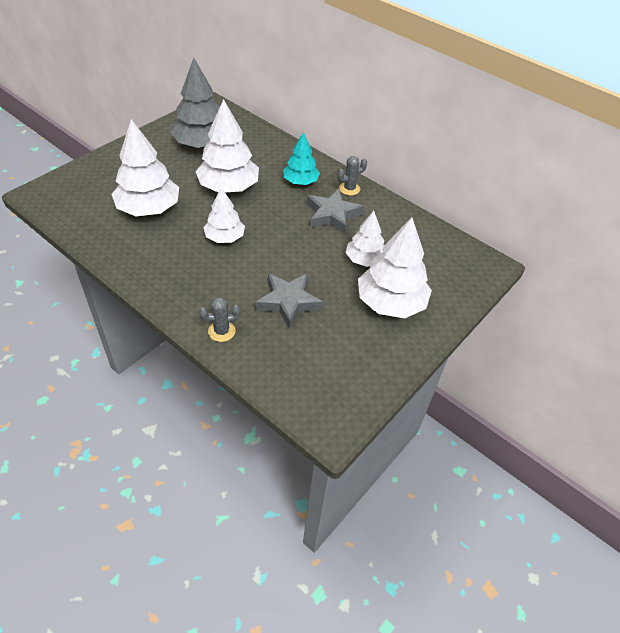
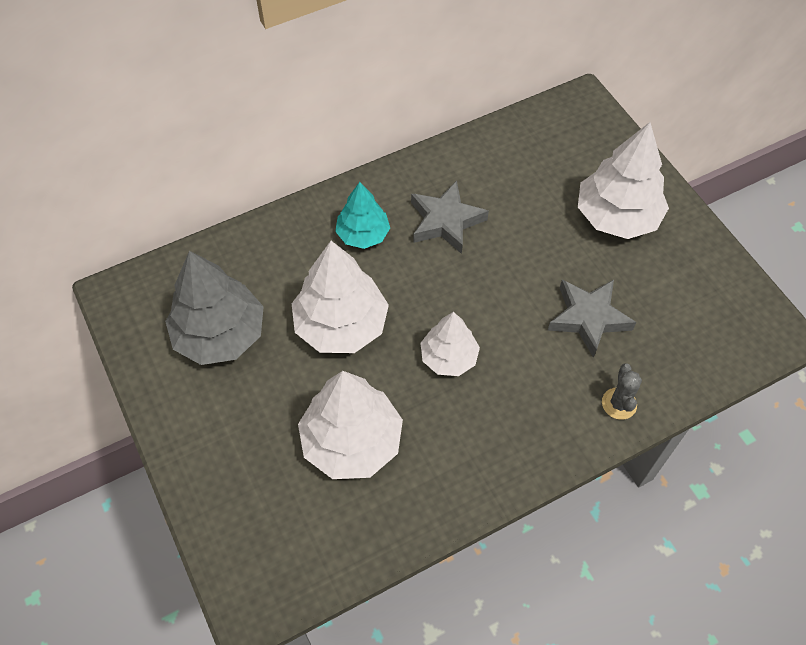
camera: 65 degrees left, 10 degrees up
grey cactus [337,156,367,196] -> none
white tree [345,211,384,267] -> none

